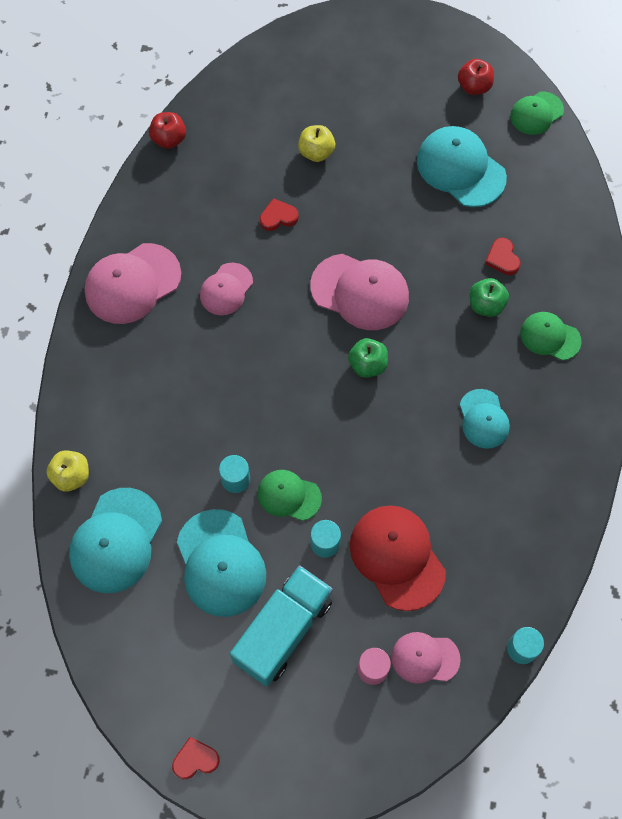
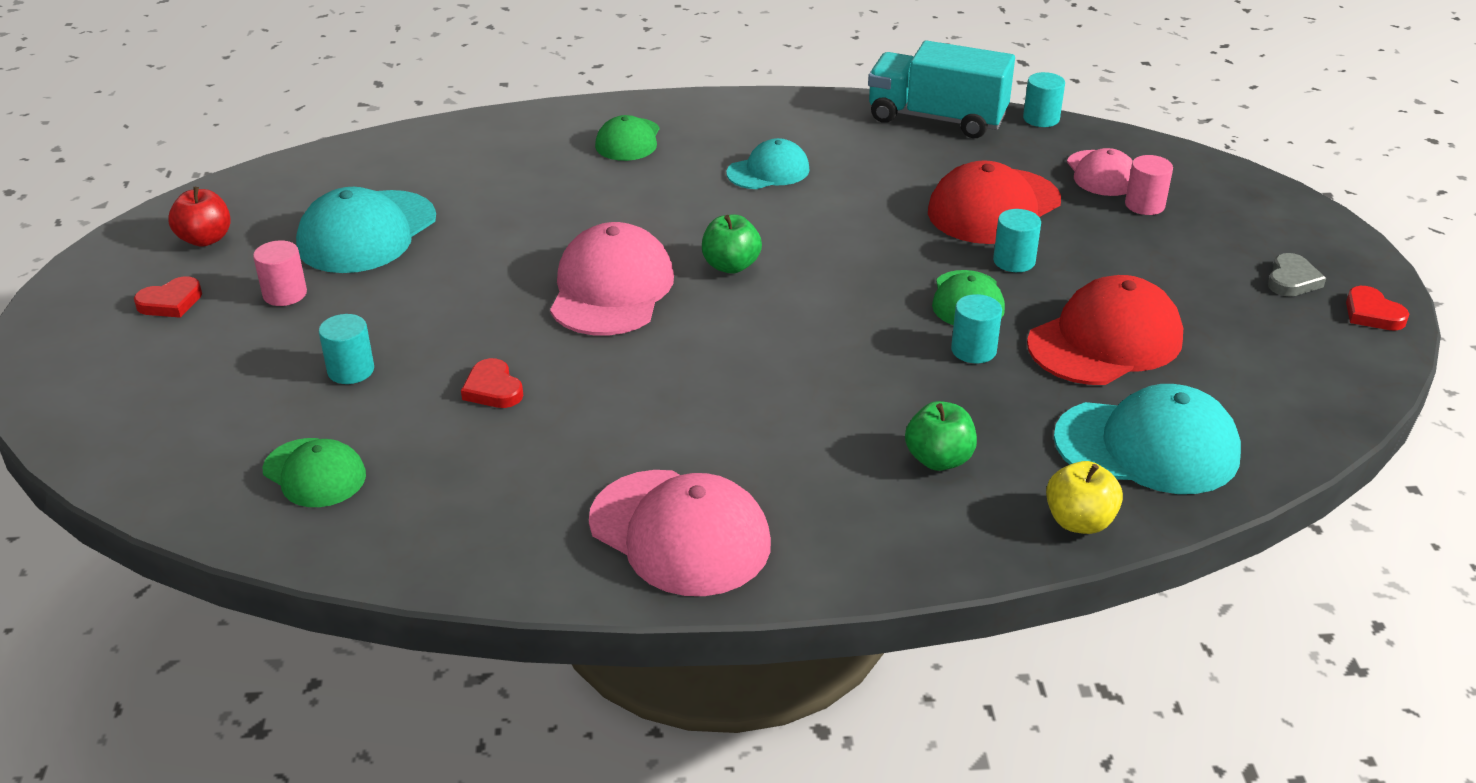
camera: 105 degrees left, 30 degrees down
red apple [149,112,186,149] -> none
turquoise cap [177,509,266,617] -> red cap [1027,275,1183,385]
pink cap [200,263,253,315] -> none
turquoise truck [230,565,333,687] -> turquoise truck moved to [868,40,1015,138]
yellow apple [298,125,335,162] -> turquoise cylinder [319,314,374,384]
green apple [469,278,509,317] -> green apple moved to [905,401,977,471]
red heart [485,238,521,275] -> red heart moved to [134,276,202,318]
green cap [510,92,564,135] -> green cap moved to [263,438,366,507]
none -> pink cylinder [253,240,307,306]
none -> grey heart [1268,253,1326,297]

